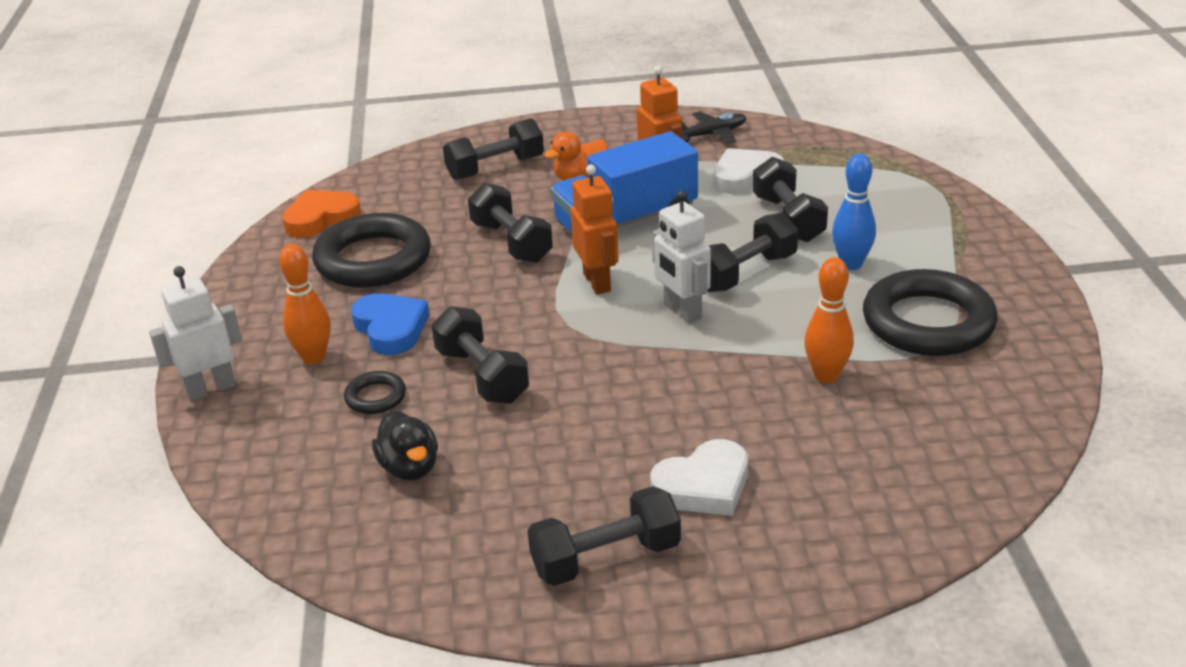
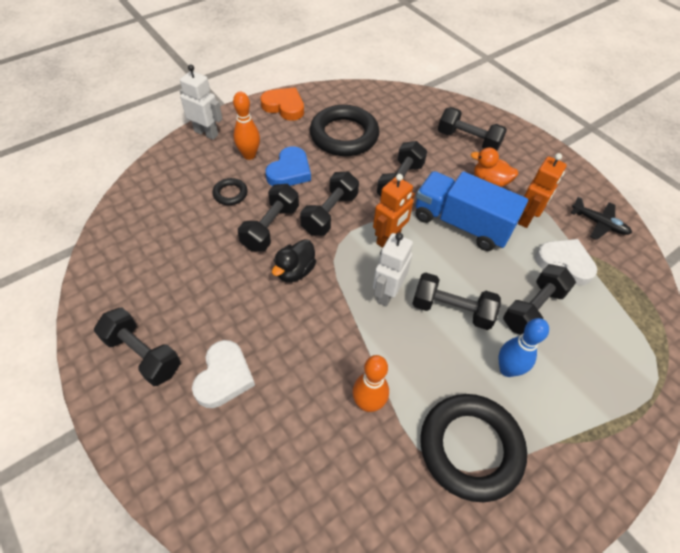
camera: 55 degrees right, 20 degrees up
orange heart [282,190,361,237] -> orange heart moved to [261,88,304,121]
black duck [372,410,438,481] -> black duck moved to [272,239,316,282]
white heart [650,439,748,516] -> white heart turned 105 degrees counterclockwise [192,340,255,408]
none -> black dumbbell [300,171,359,236]

